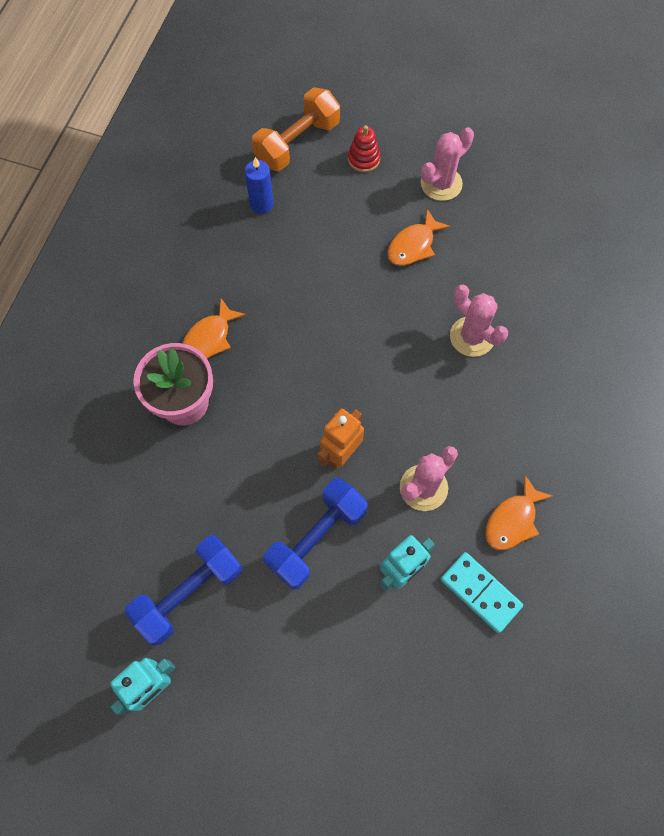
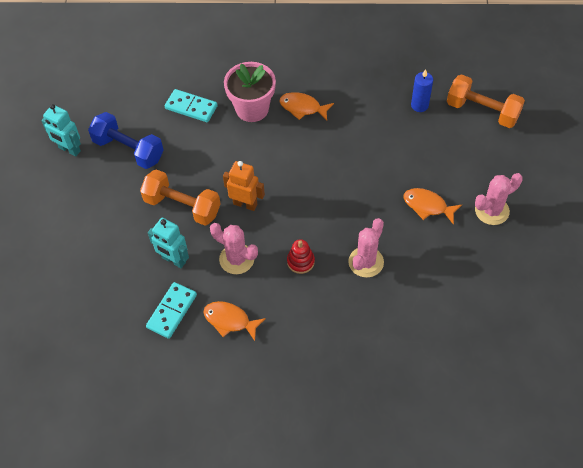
camera: 75 degrees right, 10 degrees down
blue dumbbell [263,478,368,590] -> orange dumbbell [140,169,220,226]
red stacking toy [348,125,381,172] -> red stacking toy moved to [287,239,315,274]
pink cactus [421,127,474,201] -> pink cactus turned 60 degrees counterclockwise [475,173,523,225]
none -> turquoise domino [165,89,218,122]

